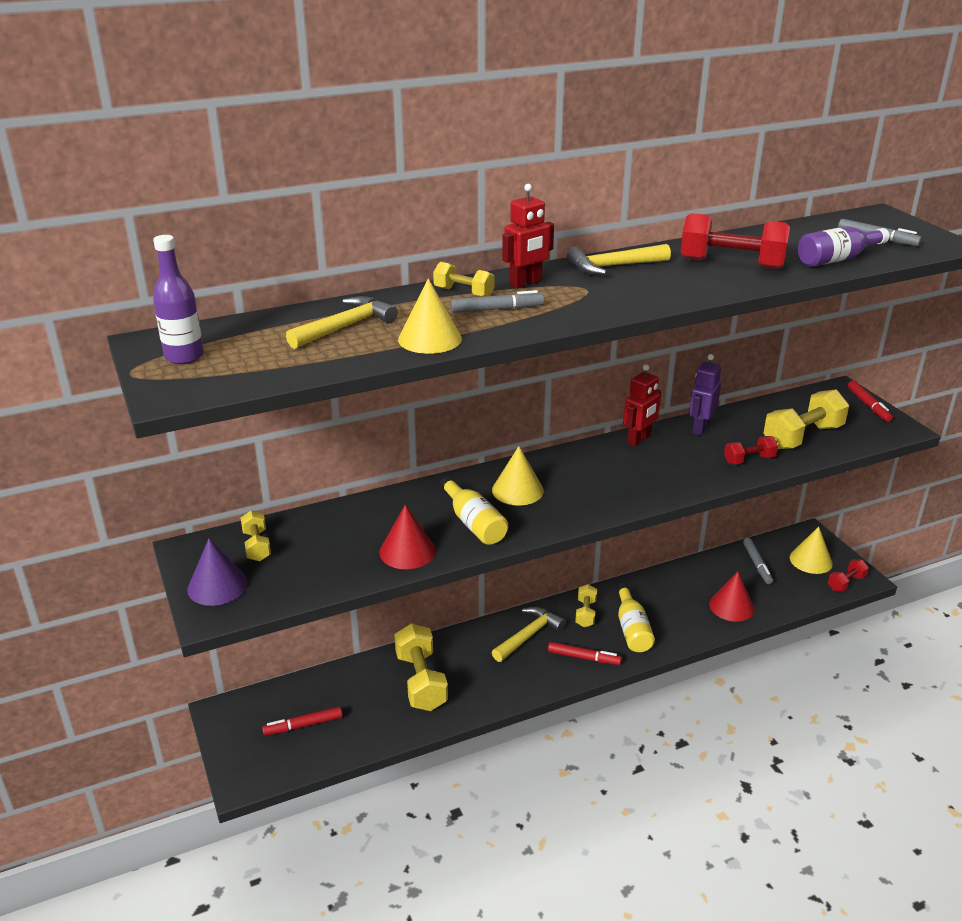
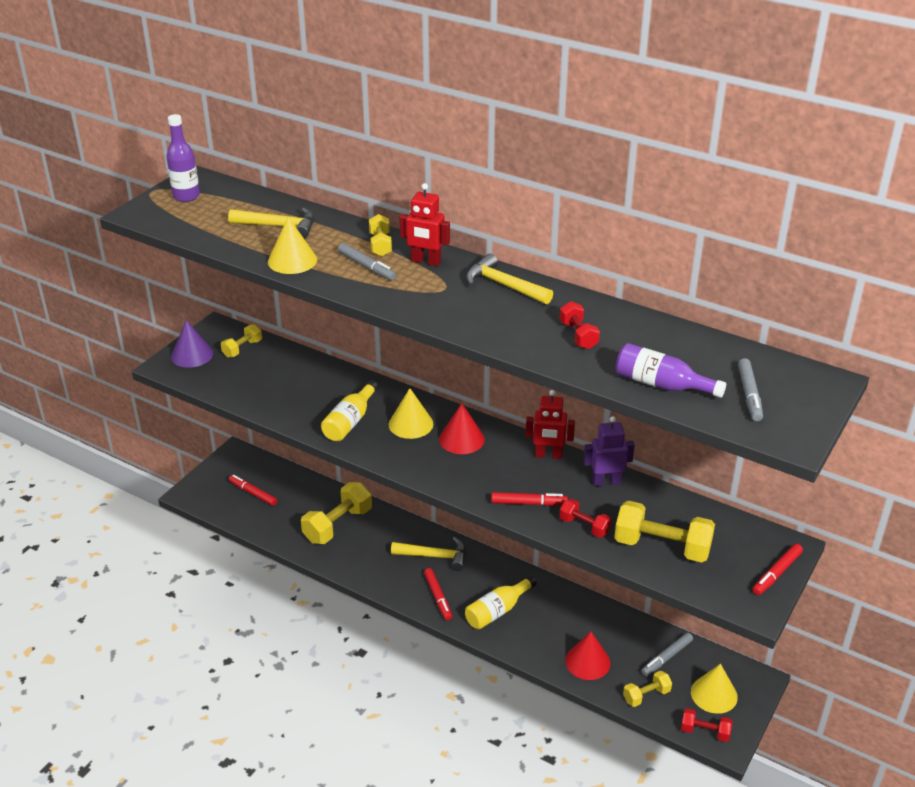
camera: 55 degrees right, 5 degrees up
red cone [379,505,436,569] -> red cone moved to [439,403,485,454]
yellow dumbbell [575,584,597,627] -> yellow dumbbell moved to [623,671,672,707]
red dumbbell [680,213,790,270] -> red dumbbell [560,301,600,349], size x0.55
none -> red marker [491,492,568,506]

